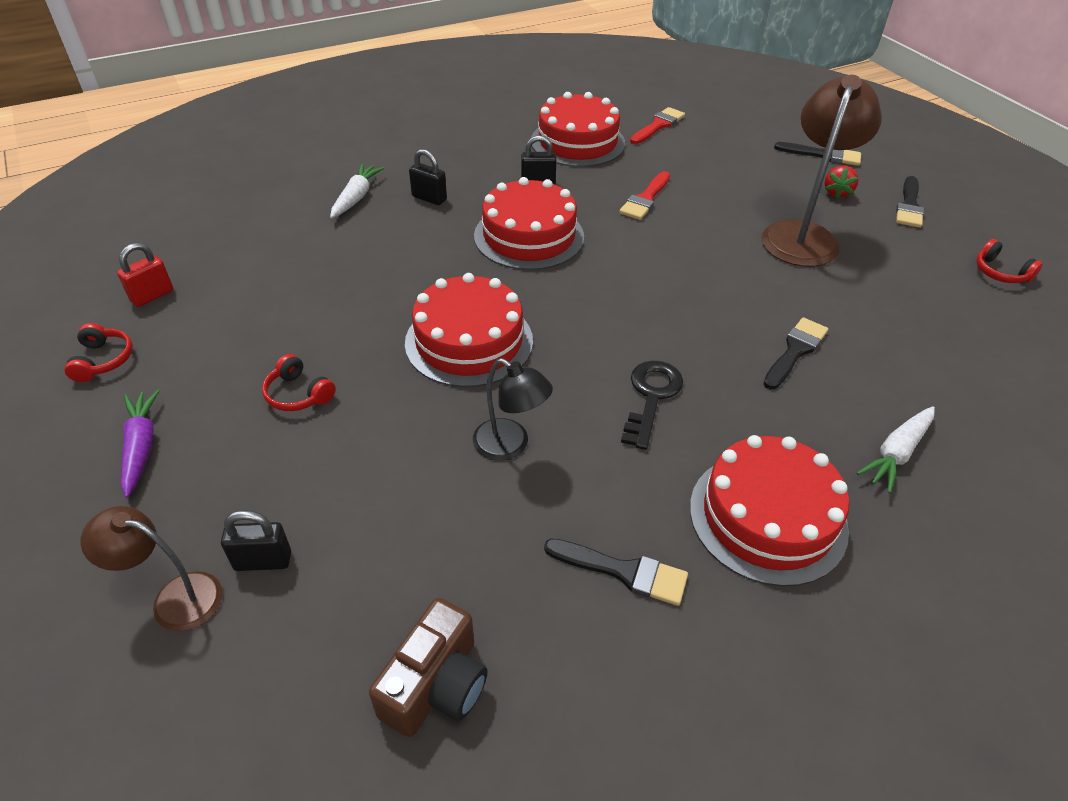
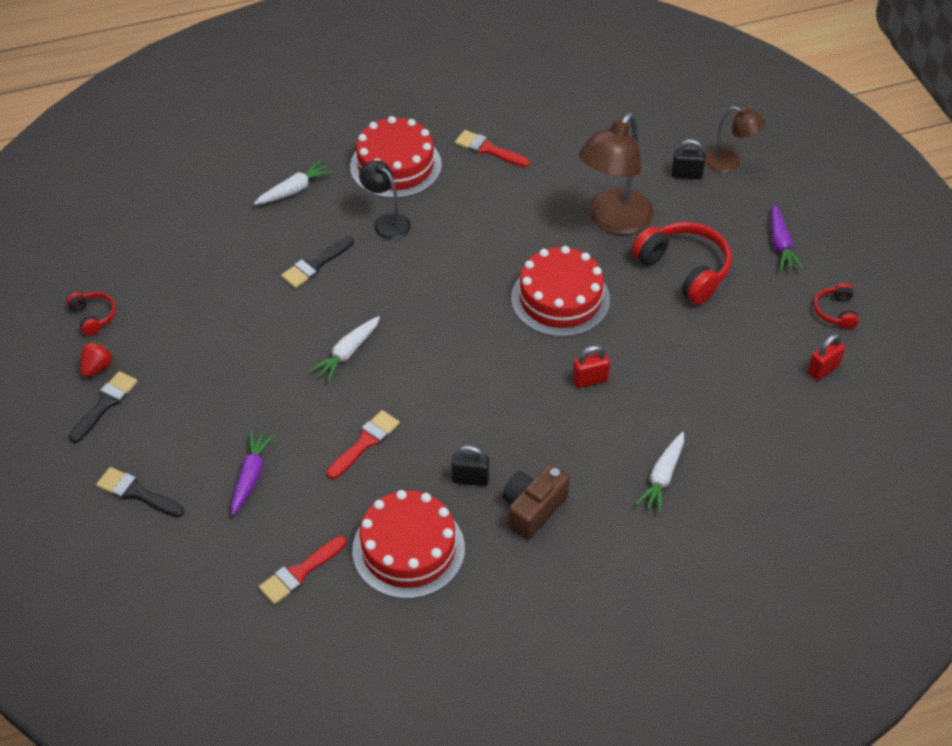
camera: 170 degrees left, 5 degrees up
red headphones [262,354,336,411] -> red headphones [632,222,732,305], size x1.96
brown camera [369,598,488,737] -> brown camera moved to [502,464,570,540]
black padlock [409,149,447,205] -> none
black lamp [473,358,553,461] -> black lamp moved to [359,160,411,240]
red cake [474,177,584,270] -> none
black brush [544,539,688,606] -> red brush [455,130,530,167]
black key [621,360,684,450] -> none
brown lamp [761,75,882,267] -> brown lamp moved to [579,113,654,235]
red strawberry [825,165,858,199] -> red strawberry moved to [80,341,114,377]
none -> purple carrot [231,430,275,516]
none -> white carrot [310,316,380,382]
none -> red padlock [572,345,610,388]

